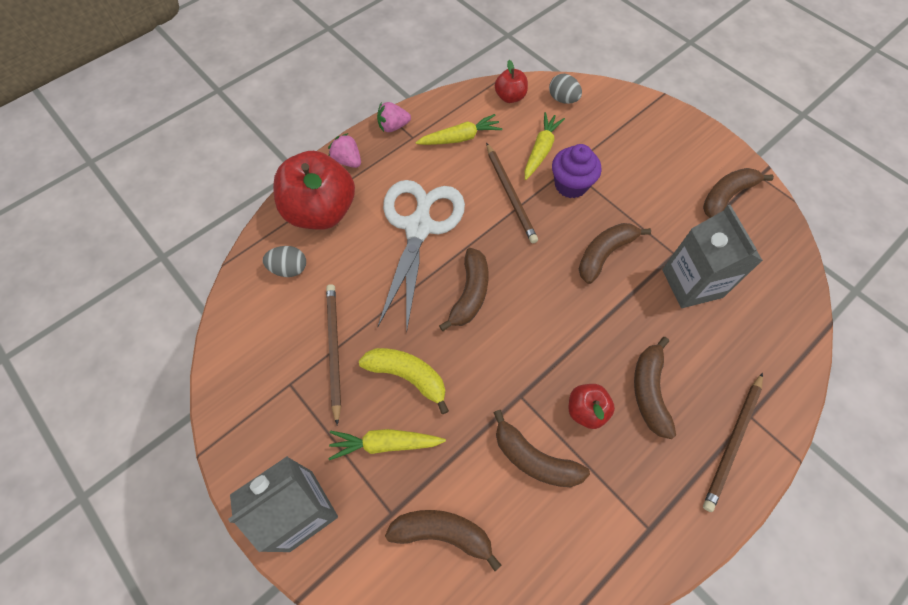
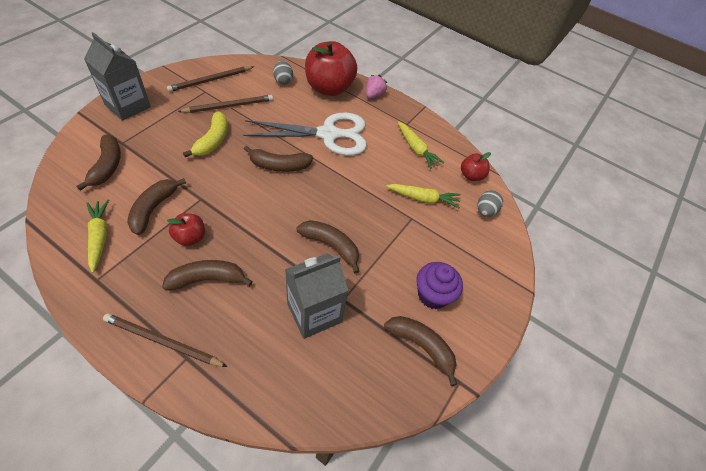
camera: 70 degrees right, 10 degrees down
yellow carrot [328,429,446,460] -> yellow carrot moved to [86,200,109,273]
pink strawberry [377,102,411,132] -> none
brown pencil [486,143,538,243] -> brown pencil moved to [167,66,254,92]
purple cupcake [552,144,602,198] -> purple cupcake moved to [416,262,463,309]

